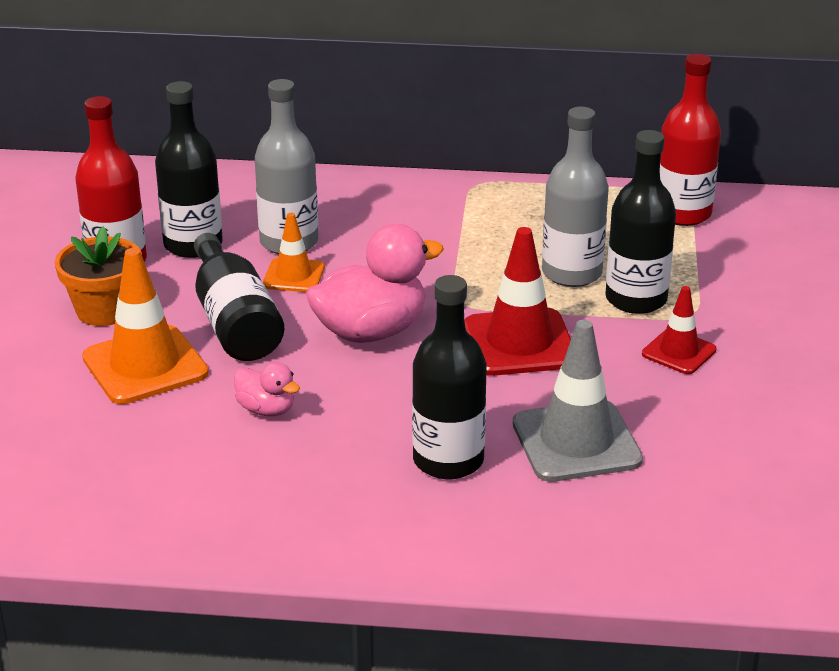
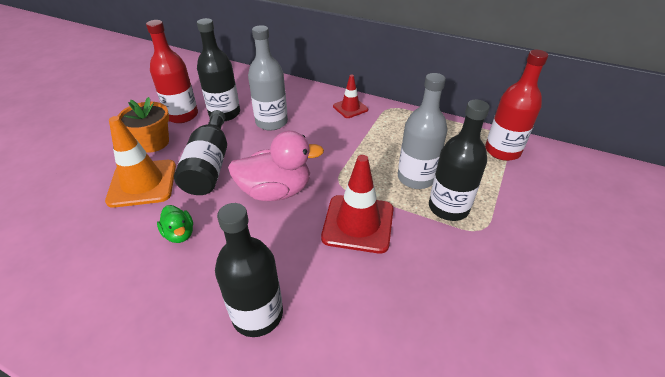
camera: 20 degrees right, 10 degrees up
pink duck [234,362,300,416] -> green duck [157,205,193,243]
orange traffic cone [263,213,325,292] -> none
grey traffic cone [513,320,643,482] -> none
red traffic cone [642,286,717,374] -> red traffic cone moved to [333,75,368,118]

